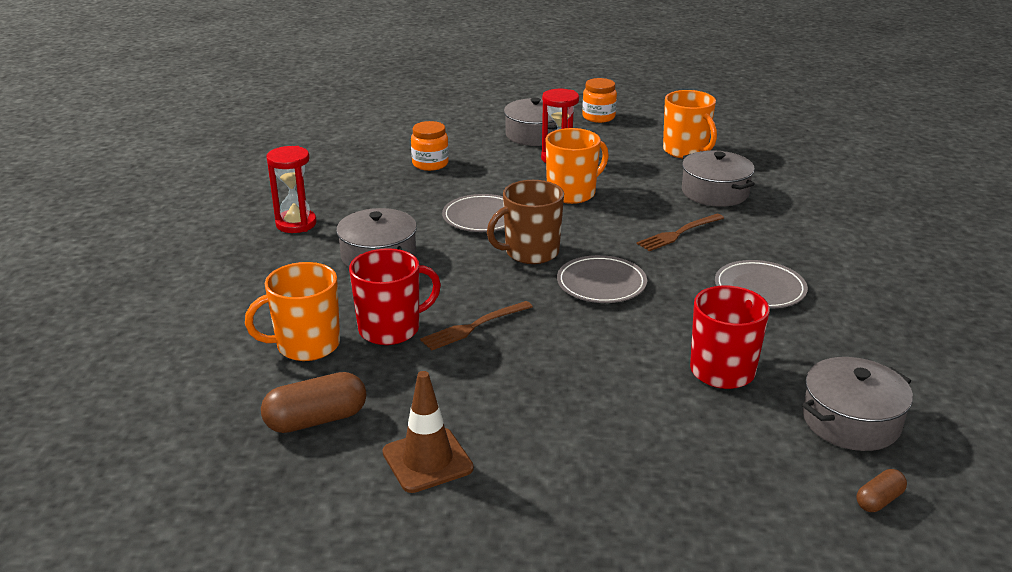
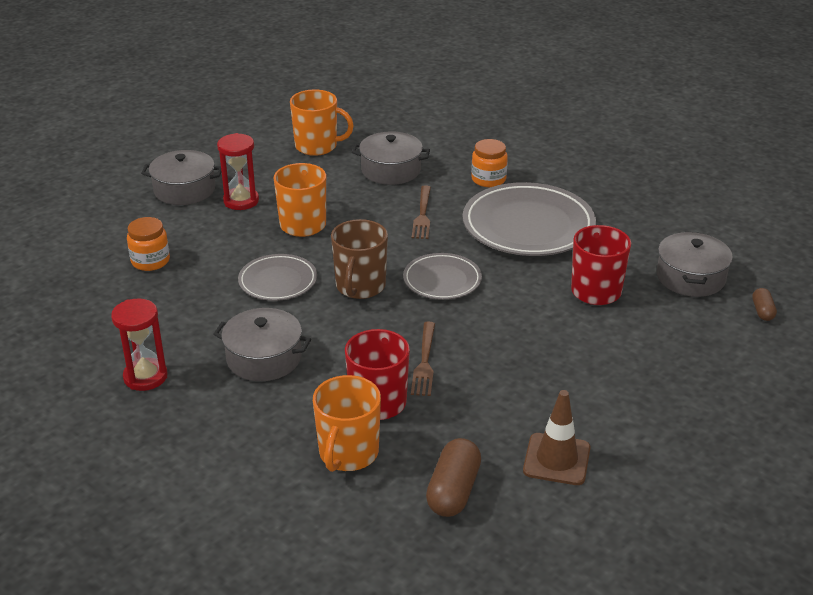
camera: 50 degrees left, 5 degrees up
orange jar [582,78,617,123] -> orange jar moved to [471,139,508,187]
grey plate [715,260,808,309] -> grey plate [463,182,596,256], size x1.80

